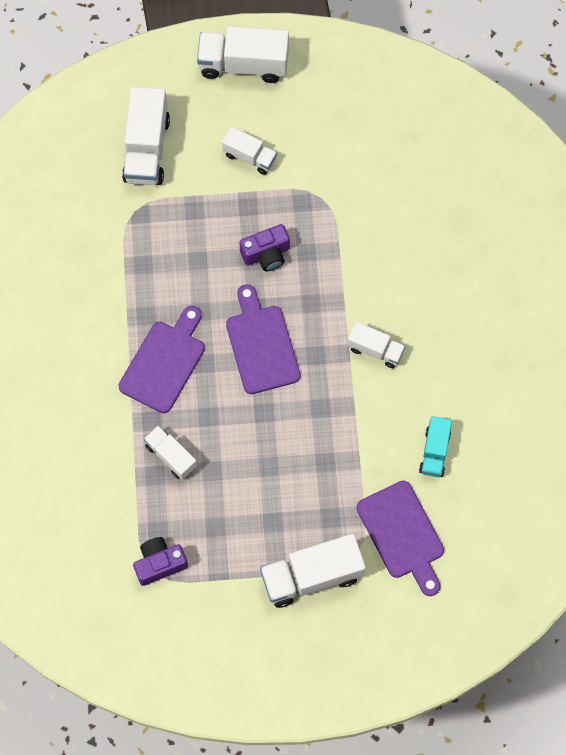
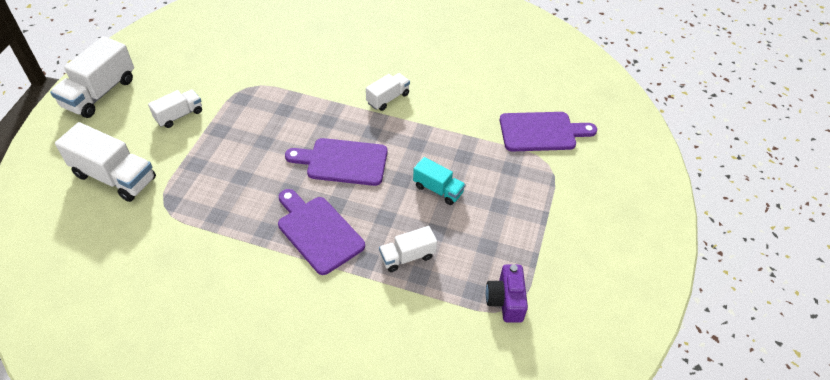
camera: 70 degrees left, 20 degrees down
purple camera [239,224,290,272] -> none
white truck [260,534,366,608] -> none
turquoise truck [419,416,452,477] -> turquoise truck moved to [413,157,465,205]

